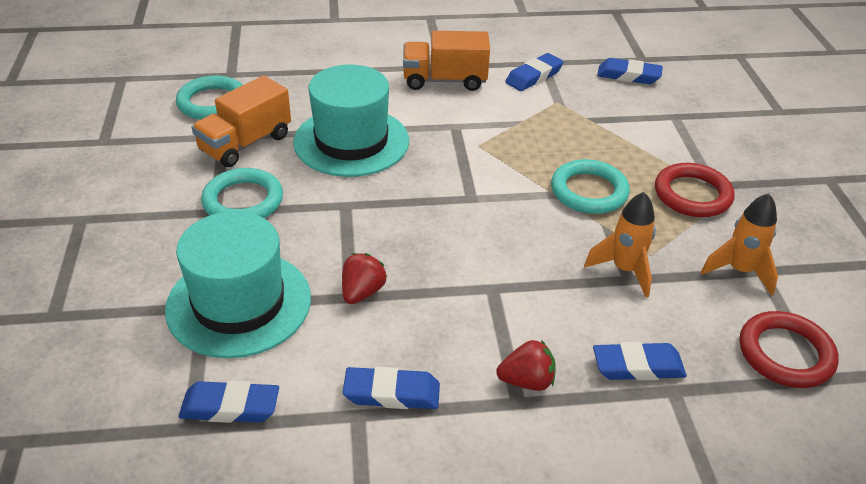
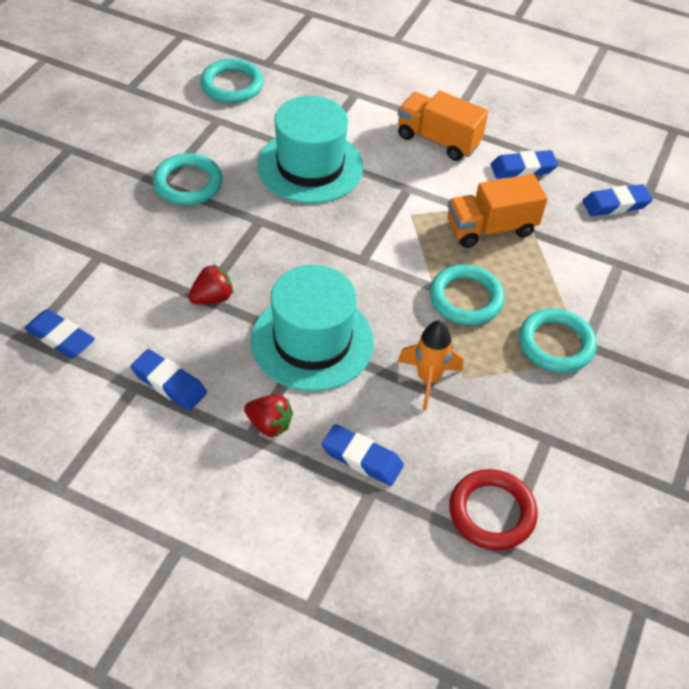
camera: 30 degrees right, 10 degrees up
turquoise hat [165,211,311,358] -> turquoise hat moved to [251,265,374,391]
orange truck [192,76,291,167] -> orange truck moved to [448,174,547,248]
blue eraser [597,58,663,84] -> blue eraser turned 60 degrees counterclockwise [582,184,653,216]
red ring [655,163,734,217] -> turquoise ring [519,308,597,373]
orange rocket [700,193,778,296] -> none

